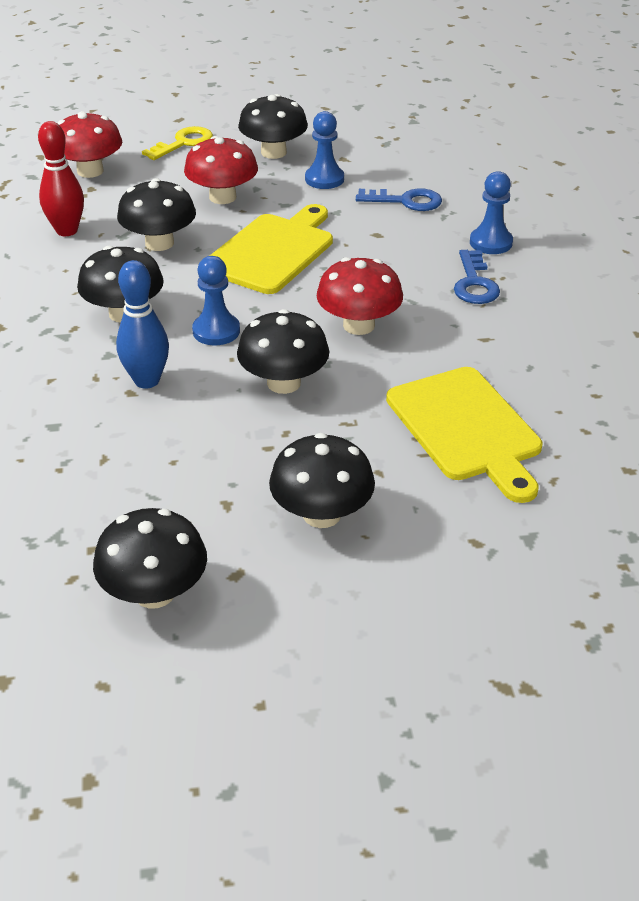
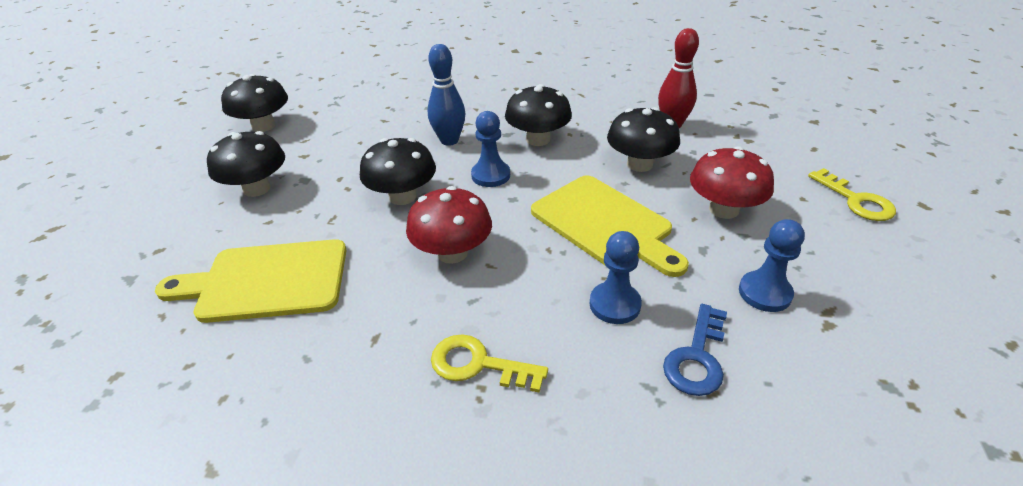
camera: 110 degrees right, 0 degrees up
red mushroom [58,111,122,178] -> none
black mushroom [238,94,308,159] -> none
blue key [454,250,500,304] -> yellow key [431,334,548,393]
blue pawn [470,171,513,254] -> blue pawn moved to [589,231,642,324]

